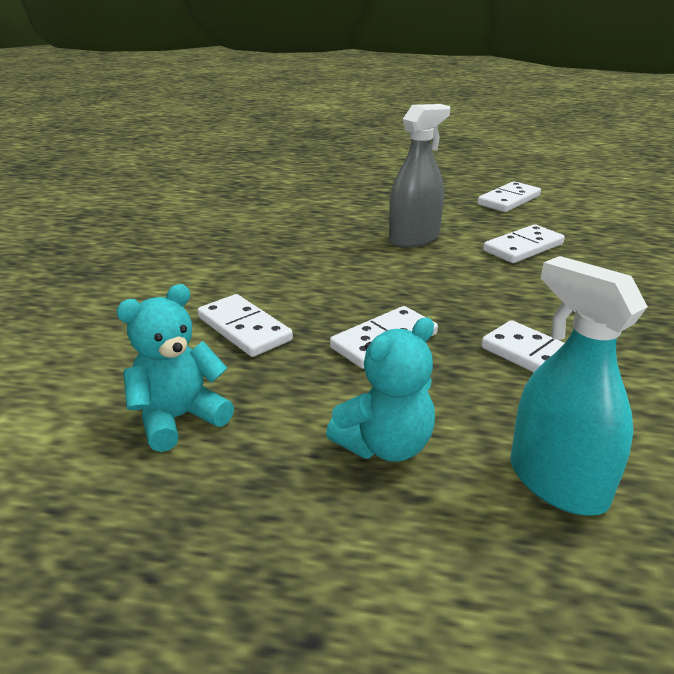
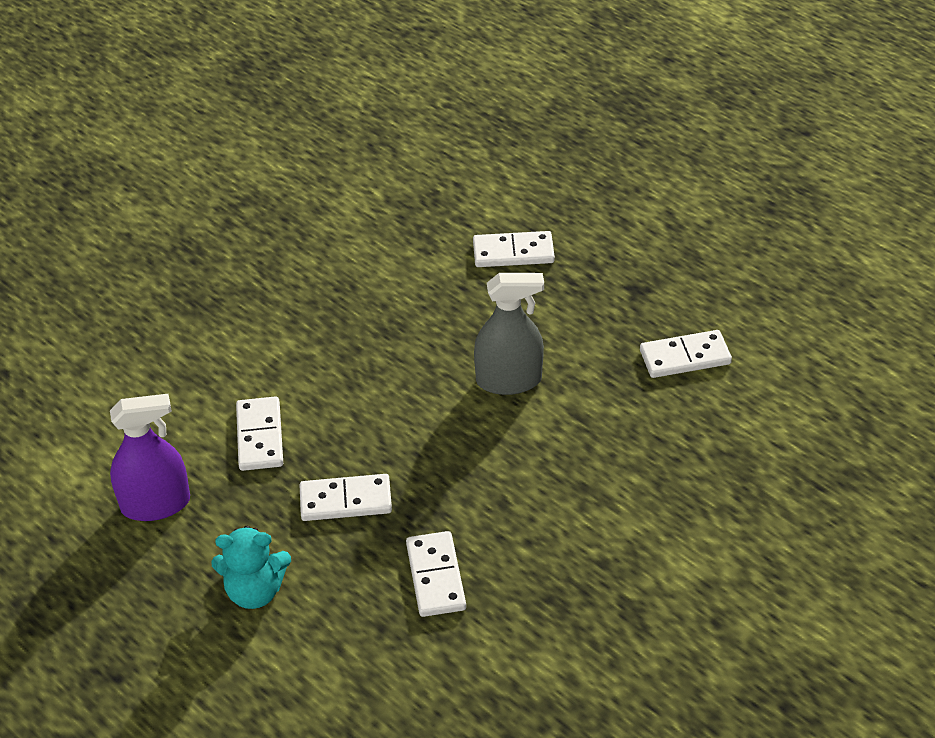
camera: 35 degrees right, 15 degrees up
turquoise teddy bear [116,284,234,452] -> purple spray bottle [110,394,190,521]
white domino [483,224,565,263] -> white domino moved to [473,231,555,267]
turquoise spray bottle [511,256,648,516] -> none

